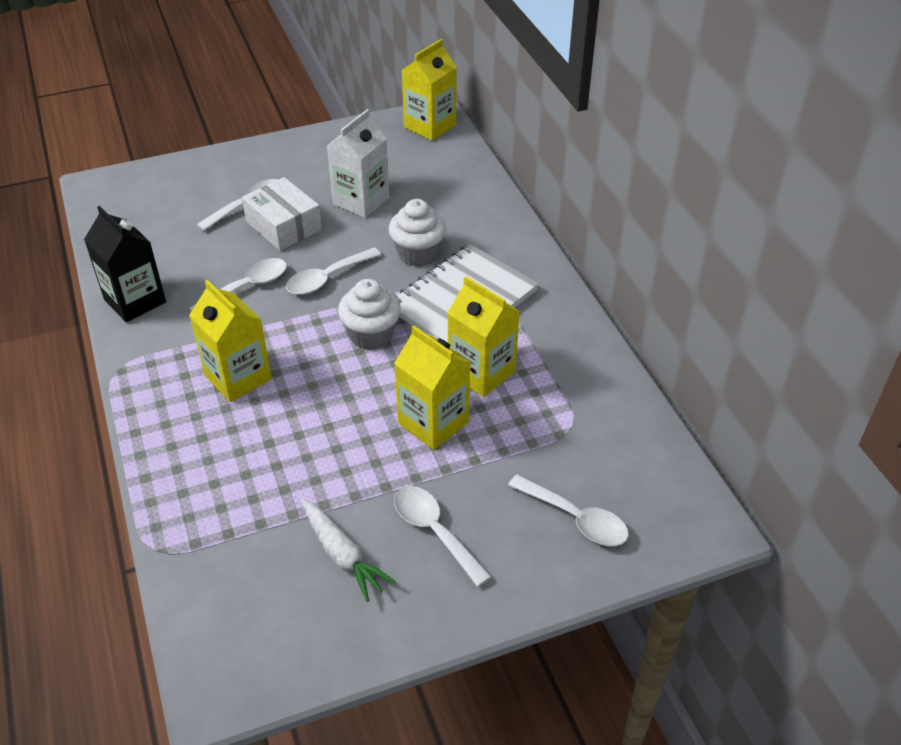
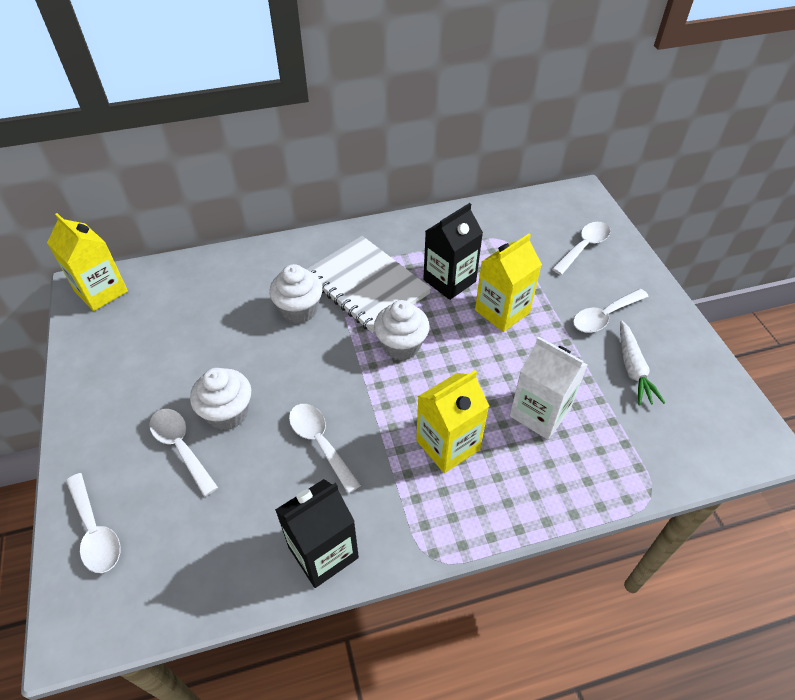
camera: 85 degrees left, 5 degrees up
white box [242,177,322,251] -> white cupcake [190,368,251,430]
white spoon [286,248,381,295] -> white spoon moved to [66,473,121,573]
white carrot [301,498,396,602] -> white carrot turned 120 degrees clockwise [620,321,665,405]
white carton [327,109,389,218] -> white carton moved to [510,337,587,440]
yellow carton [447,276,520,397] -> black carton [423,203,483,300]

